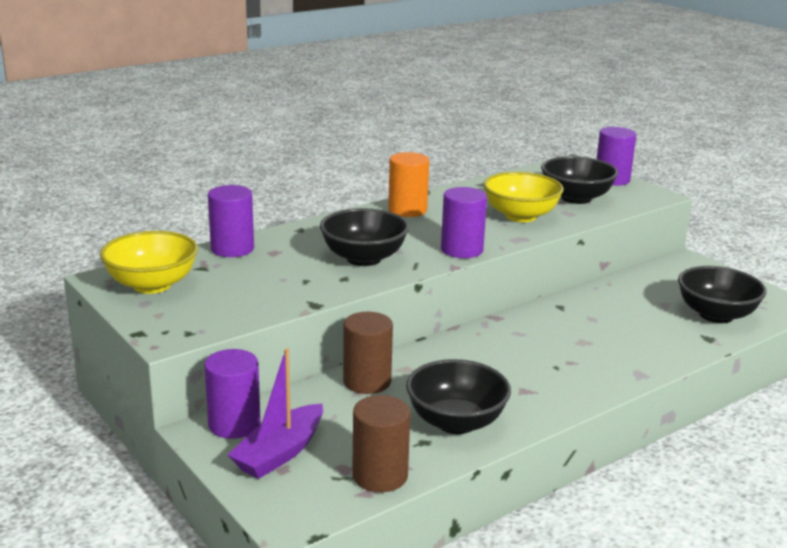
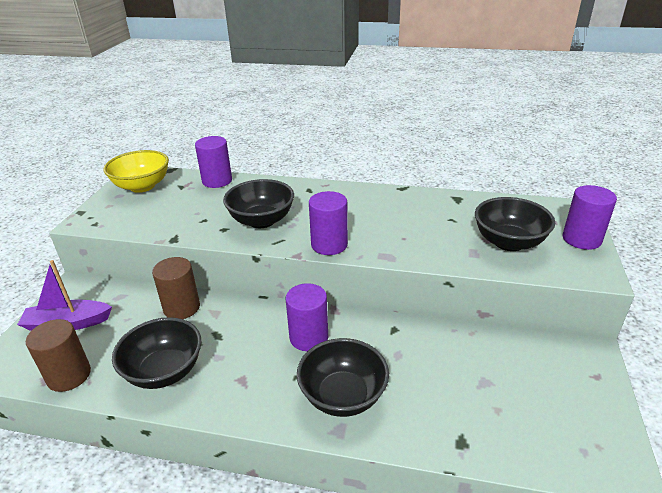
camera: 50 degrees right, 10 degrees up
purple cylinder [204,349,261,439] -> purple cylinder moved to [286,283,328,351]
orange cylinder [388,152,429,217] -> none
yellow bowl [483,172,564,222] -> none
black bowl [678,266,767,323] -> black bowl moved to [297,338,389,417]

